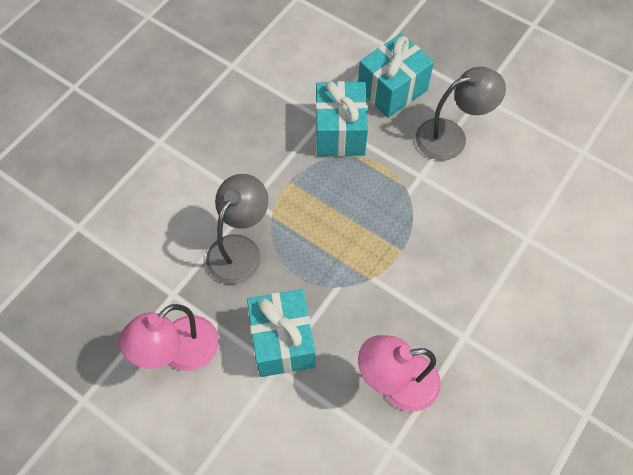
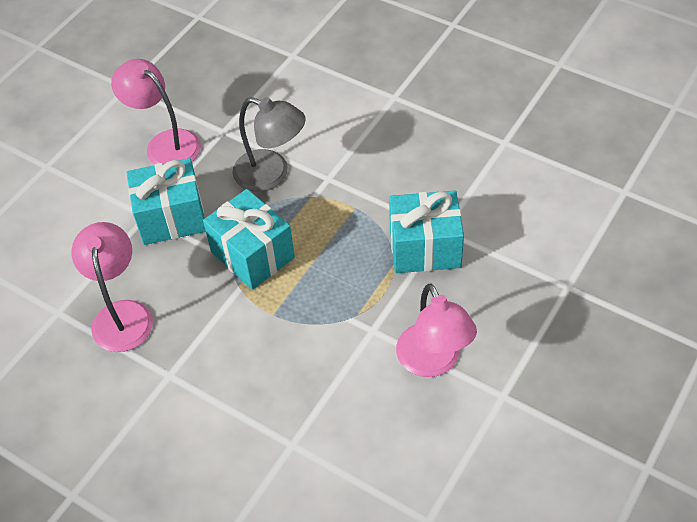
camera: 90 degrees right, 10 degrees down
turquoise gift [358,33,434,118] -> turquoise gift moved to [203,189,295,290]
grey lamp [416,67,506,160] -> pink lamp [396,284,477,377]

